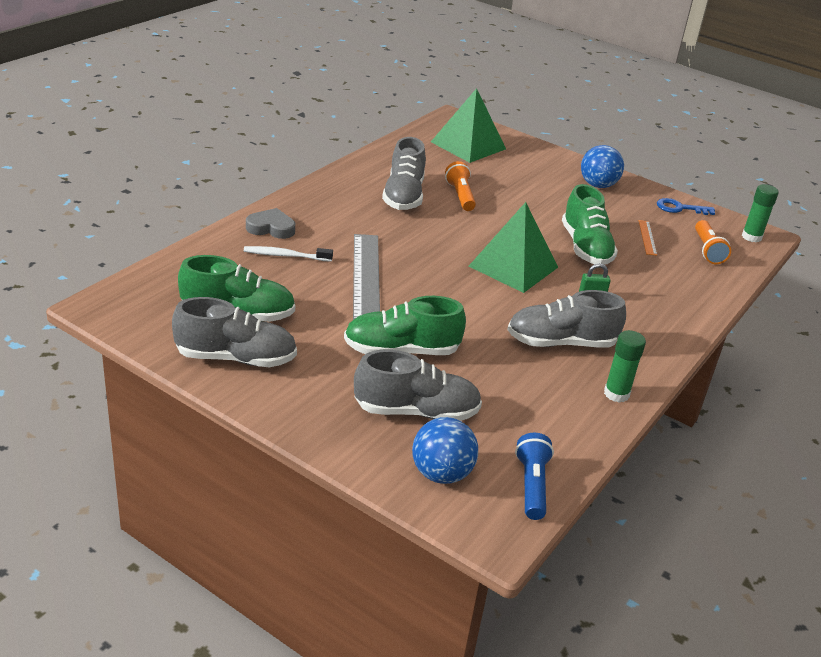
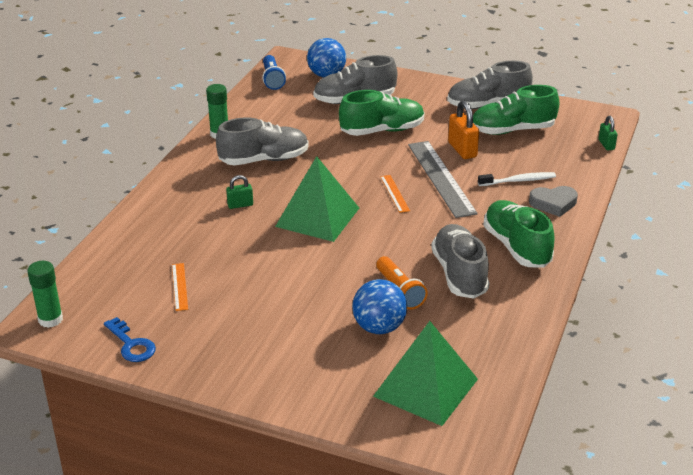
camera: 170 degrees right, 0 degrees up
green shoe [562,184,618,265] -> green shoe moved to [483,200,554,268]
blue ball [581,145,624,188] -> blue ball moved to [352,279,407,334]
blue key [657,198,715,215] -> blue key turned 60 degrees clockwise [104,317,156,362]
orange flashlight [695,220,731,264] -> none
none -> orange ruler [380,175,410,213]
none -> orange padlock [448,100,479,159]
none -> green padlock [598,116,618,150]

